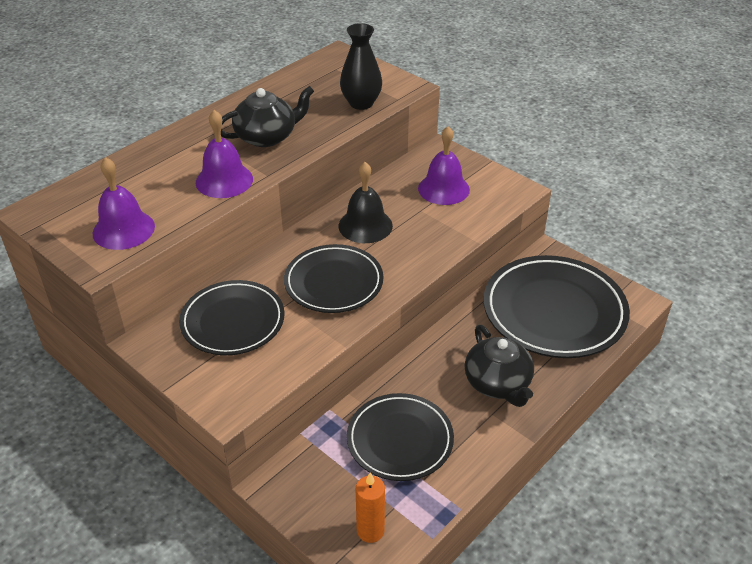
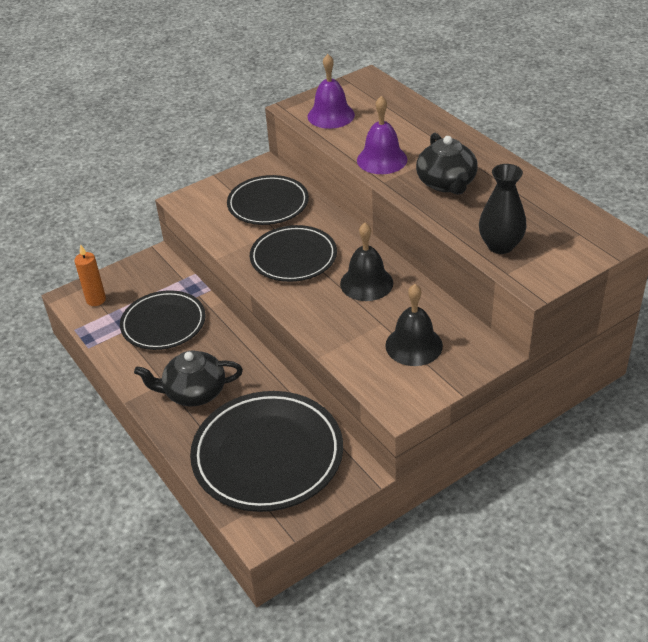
camera: 105 degrees right, 0 degrees up
purple bell [418,126,470,205] -> black bell [385,284,443,366]

